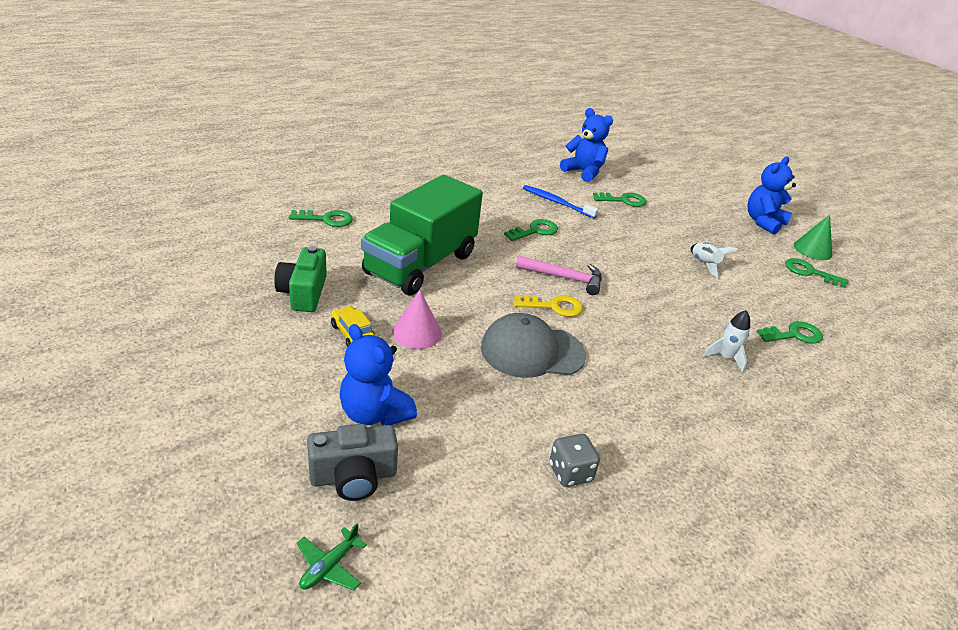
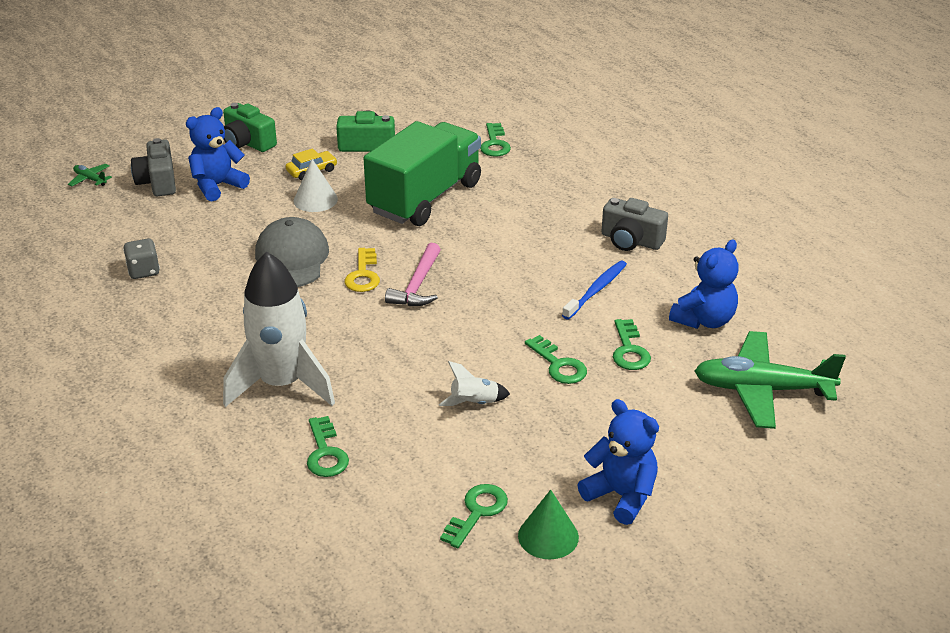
camera: 95 degrees right, 0 degrees up
green truck [361,175,483,295] -> green truck turned 90 degrees clockwise [363,121,481,226]
pink cone [392,290,442,349] -> white cone [294,159,338,212]
green key [504,219,558,241] -> green key moved to [525,335,587,384]
white rocket [703,310,750,373] -> white rocket [223,252,335,407], size x2.41
none -> green camera [223,103,277,152]
none -> grey camera [601,198,668,251]
none -> green plane [695,331,846,429]

